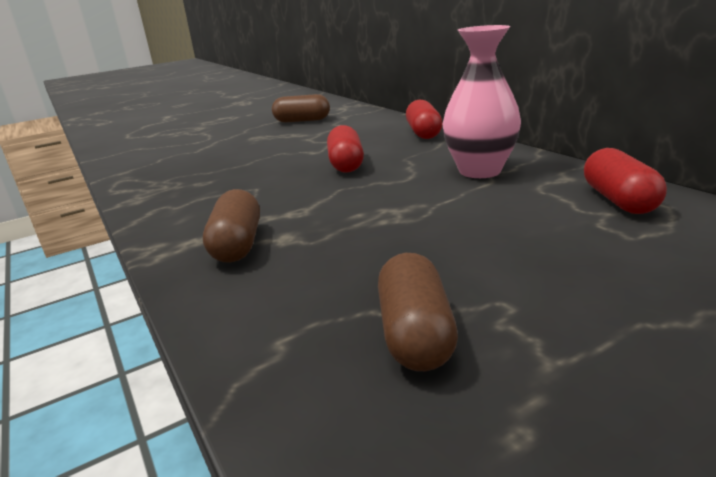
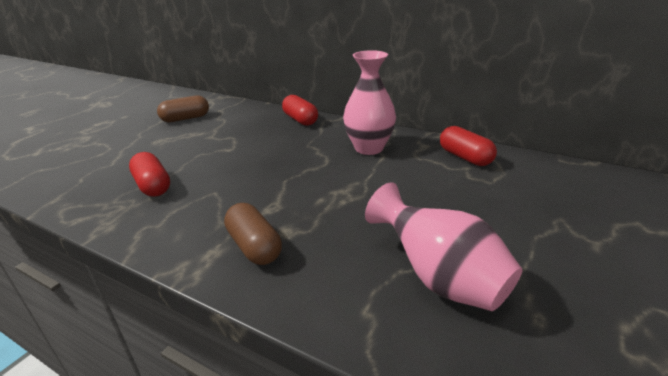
camera: 30 degrees left, 5 degrees up
red capsule [327,125,364,173] -> red capsule moved to [129,152,170,197]
brown capsule [378,253,458,371] -> pink vase [365,182,522,311]

